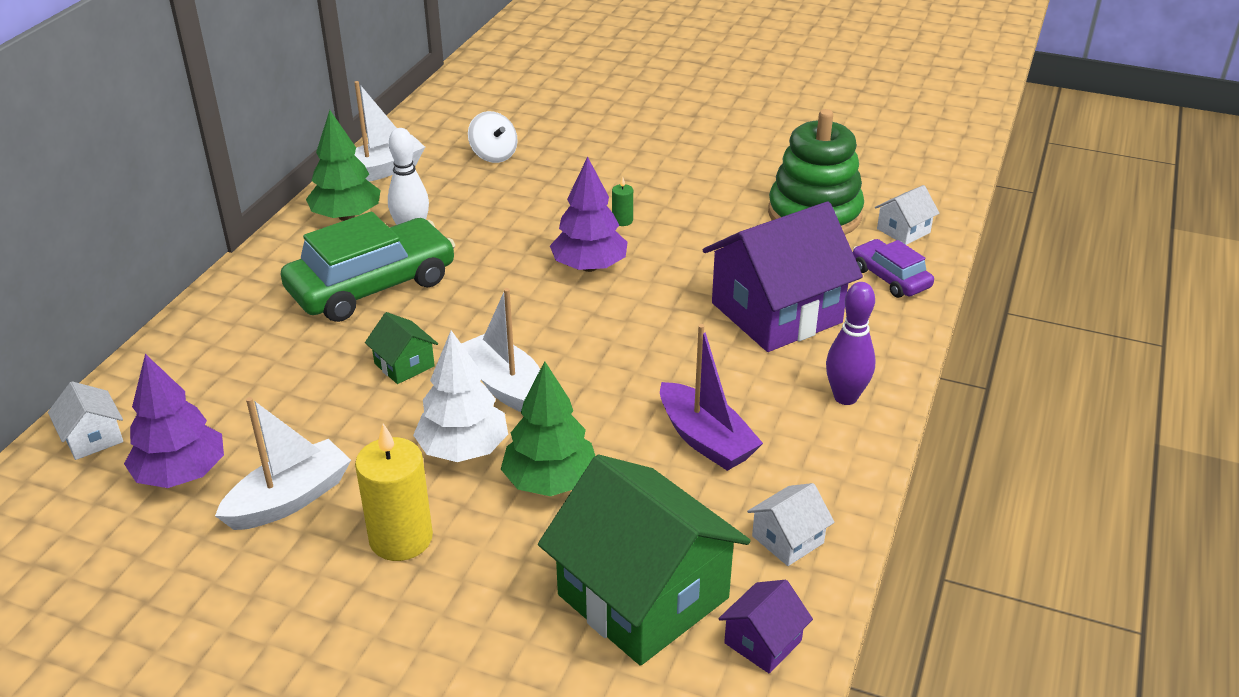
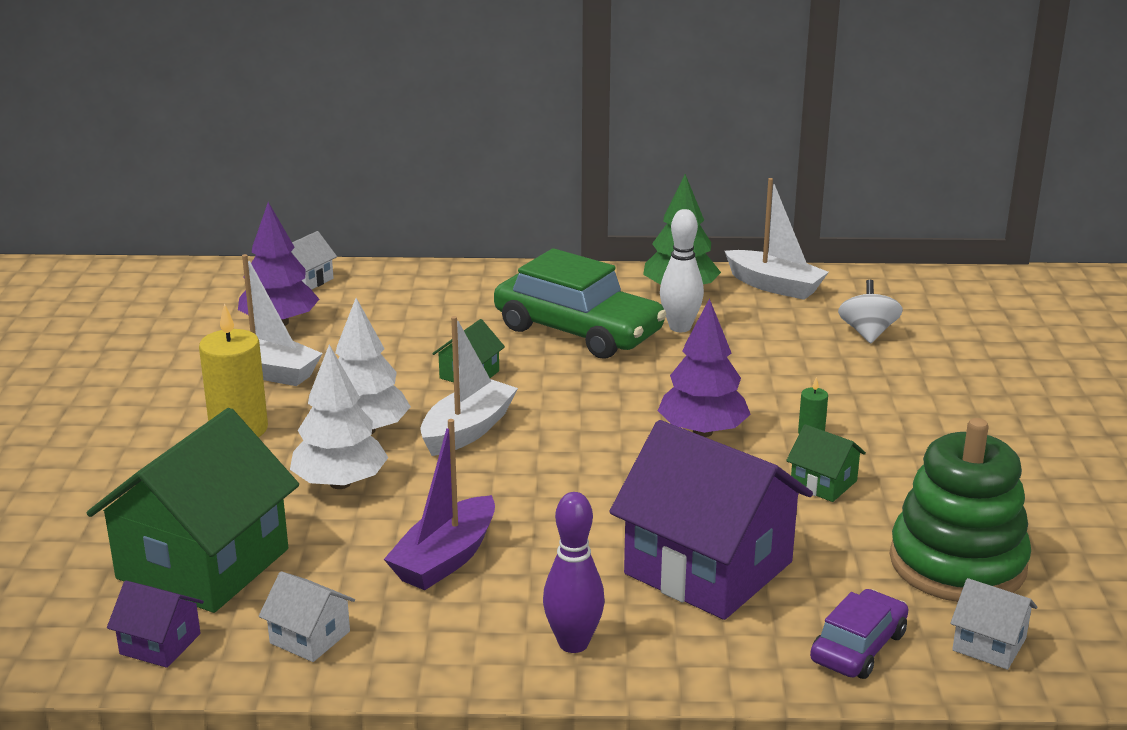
camera: 70 degrees right, 10 degrees down
white spinning top [468,111,518,163] -> white spinning top turned 150 degrees clockwise [838,280,903,343]
green tree [501,361,595,496] -> white tree [290,345,389,489]
none -> green house [786,424,866,502]

